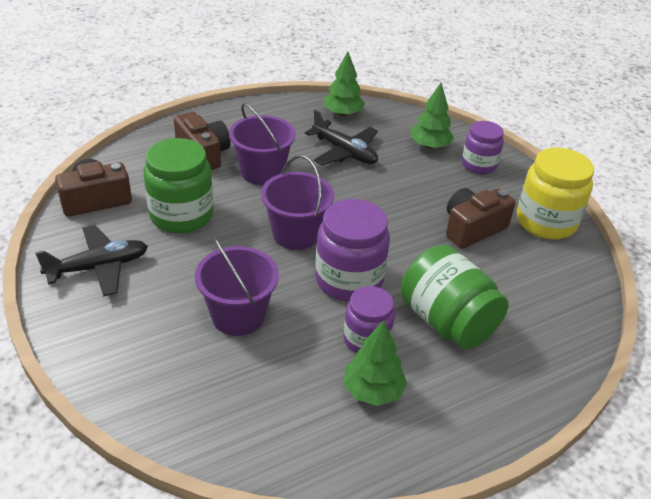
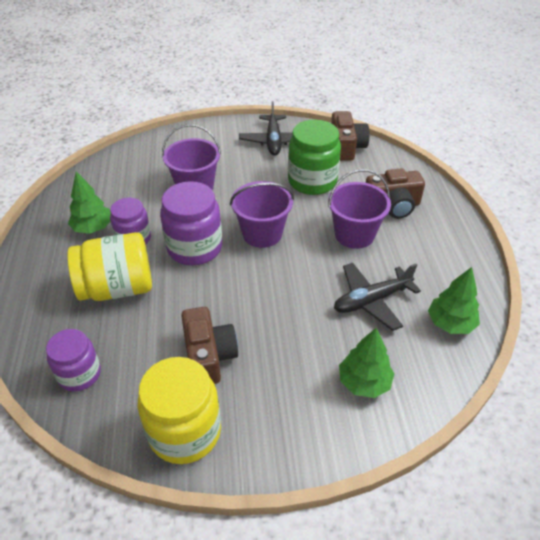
camera: 115 degrees right, 5 degrees up
green jar [401,245,509,349] -> yellow jar [67,232,152,301]
purple jar [462,121,504,174] -> purple jar moved to [46,329,101,392]

